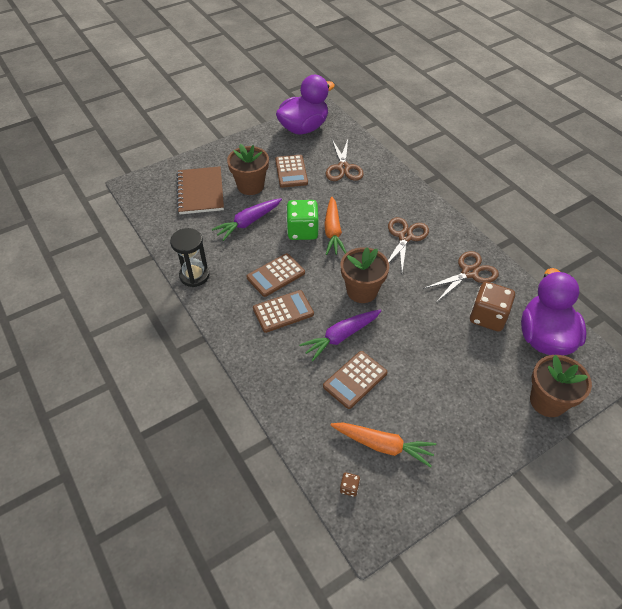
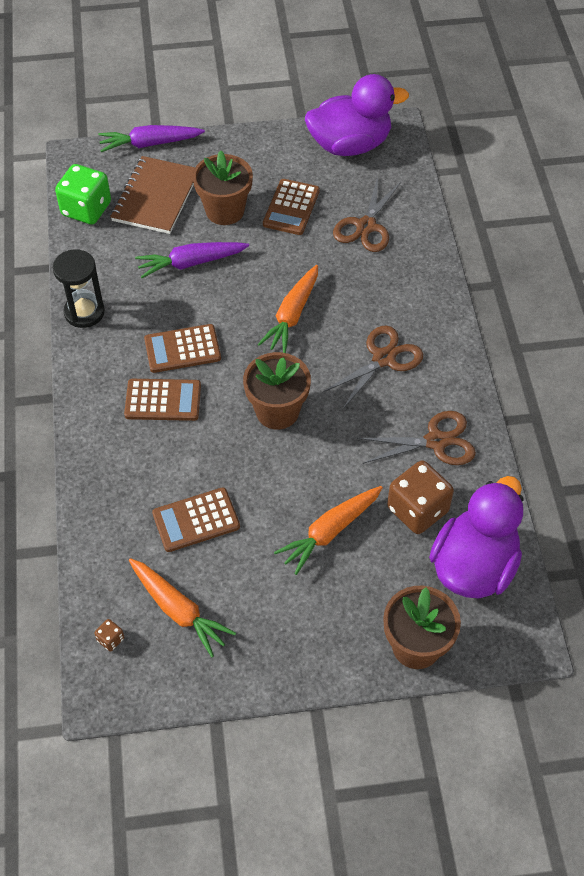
camera: 25 degrees right, 5 degrees up
green dice [286,200,319,240] -> green dice moved to [55,164,111,225]
purple carrot [299,309,382,362] -> purple carrot moved to [98,125,205,153]
none -> orange carrot [274,486,383,575]

